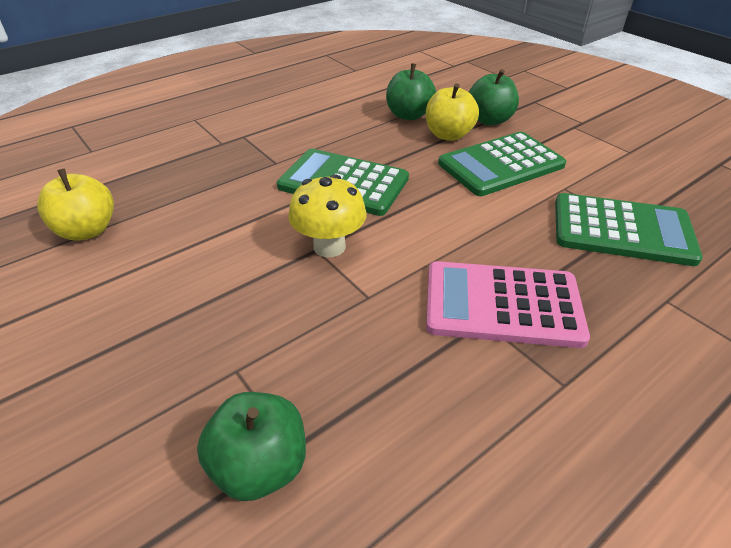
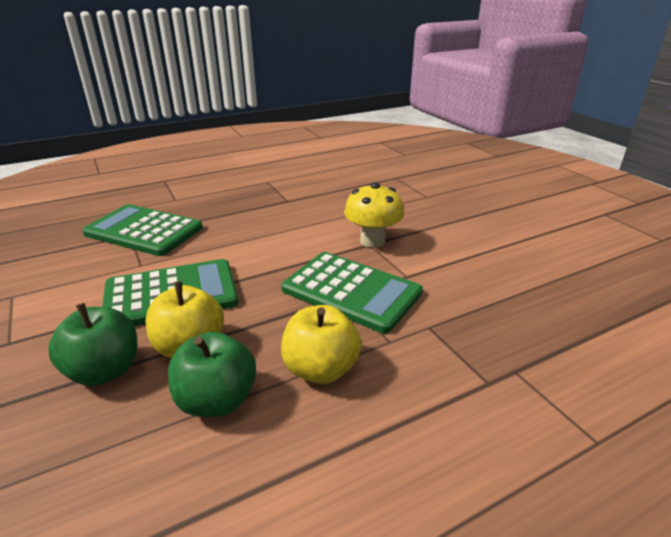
camera: 170 degrees left, 10 degrees down
yellow apple [37,169,114,241] -> yellow apple moved to [281,305,362,384]
green apple [197,392,306,501] -> none
pink calculator [426,261,590,348] -> none

